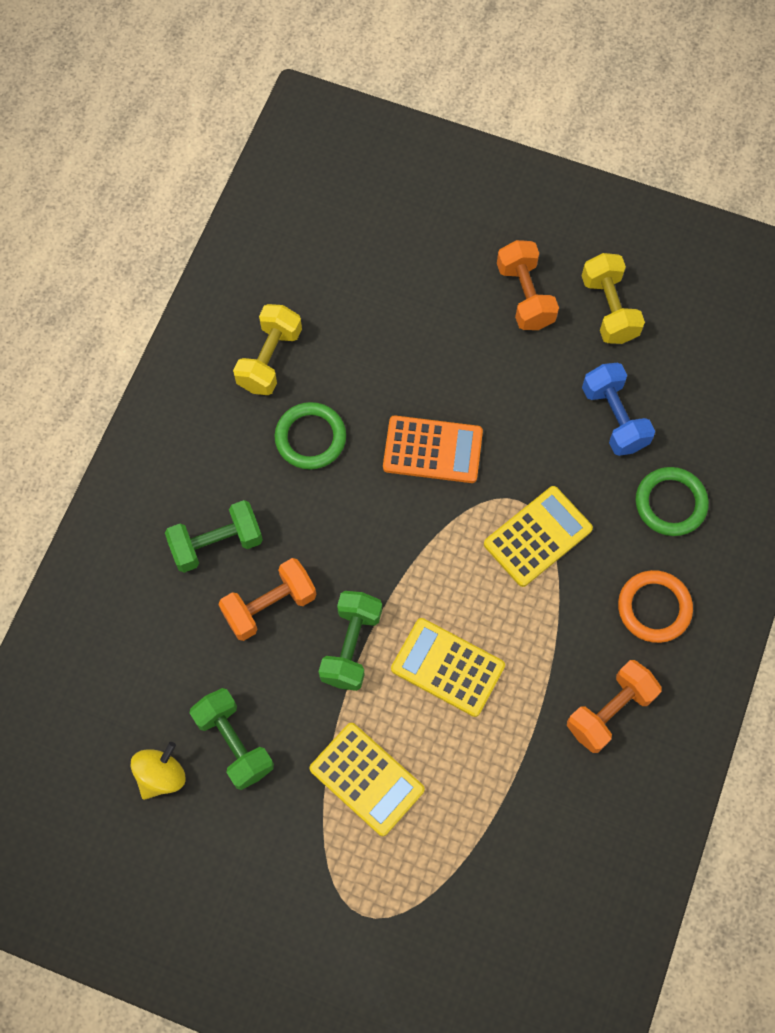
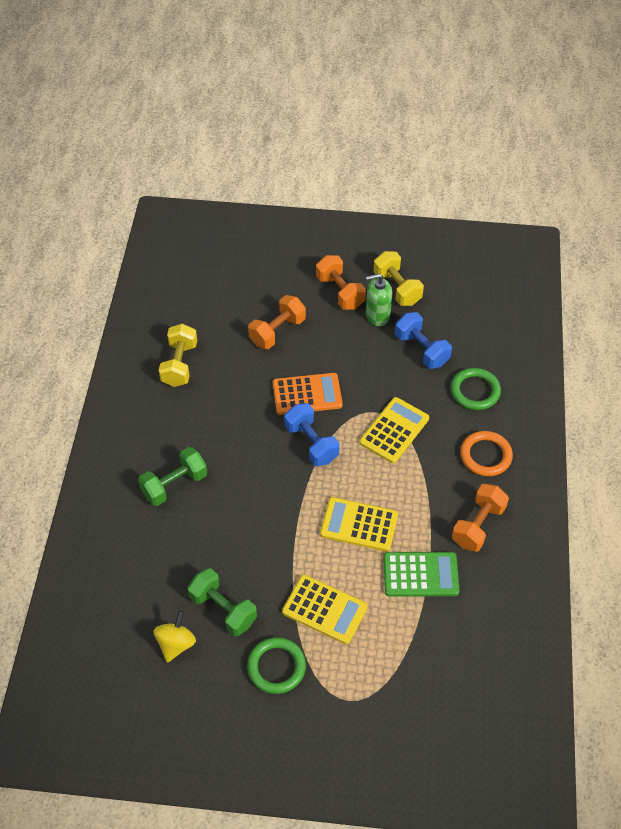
camera: 15 degrees left, 15 degrees down
orange dumbbell [218,558,316,641] -> orange dumbbell moved to [248,295,306,349]
green ring [274,402,346,470] -> green ring moved to [247,637,306,694]
green dumbbell [318,591,382,691] -> none
none -> blue dumbbell [284,403,340,466]
none -> green soap dispenser [366,273,392,326]
none -> green calculator [383,552,459,596]

